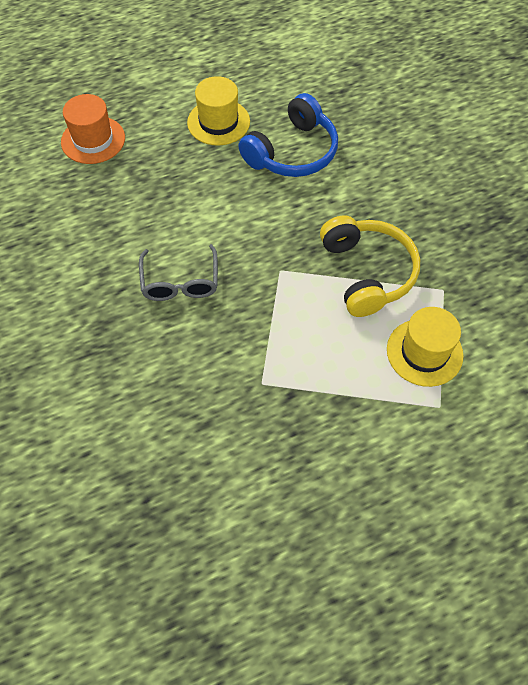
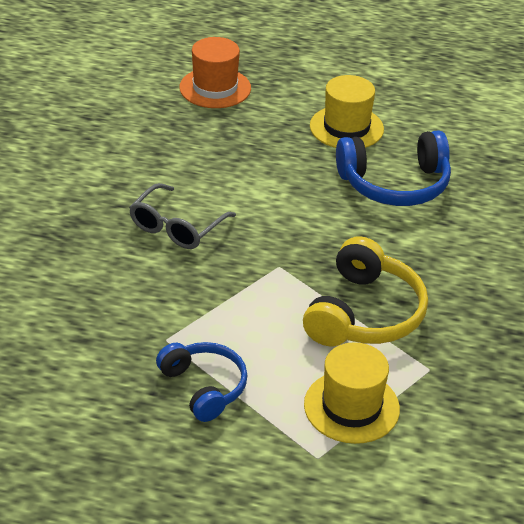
camera: 35 degrees right, 20 degrees down
none -> blue headphones [156,342,248,422]

